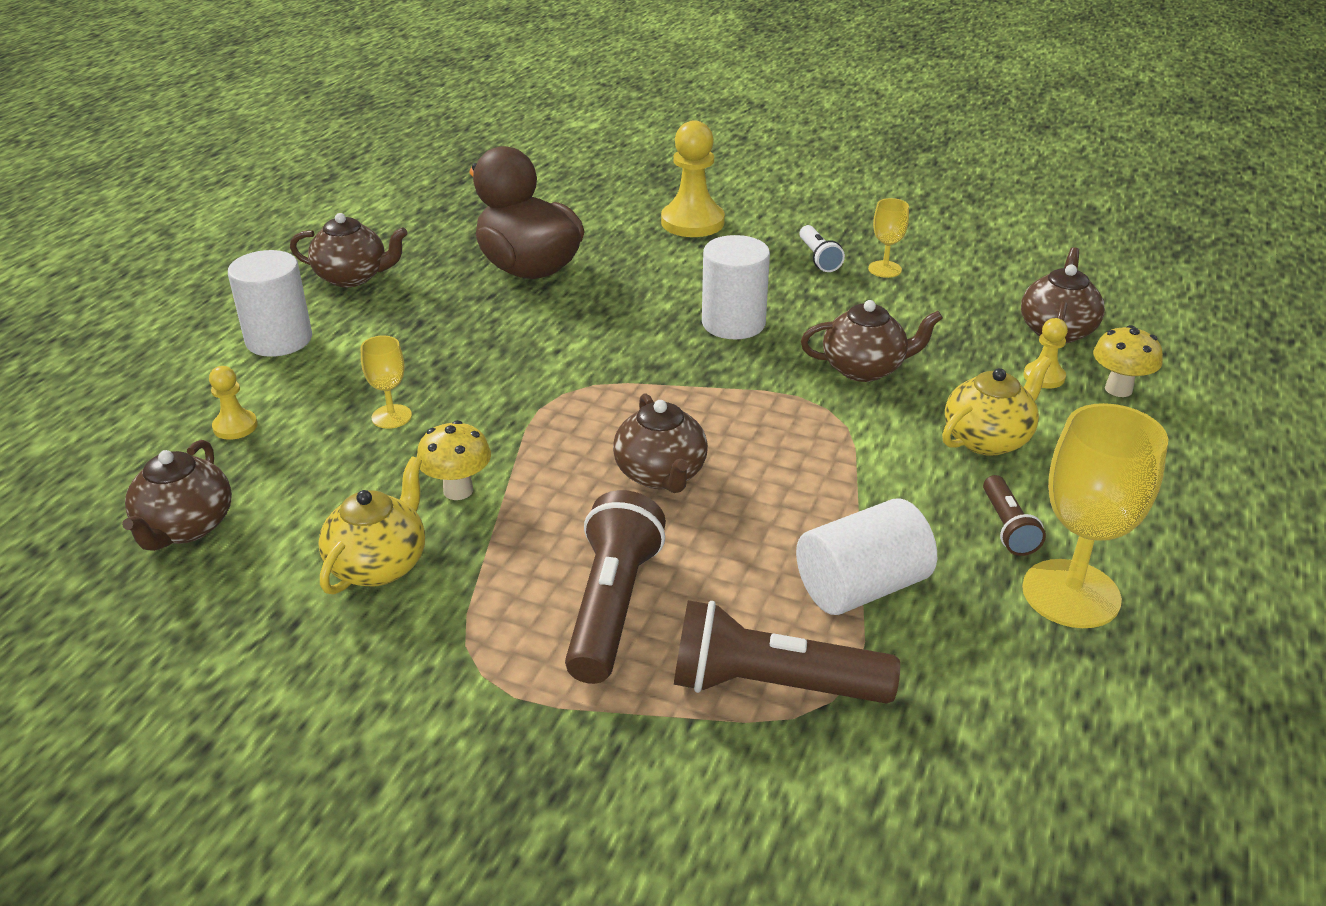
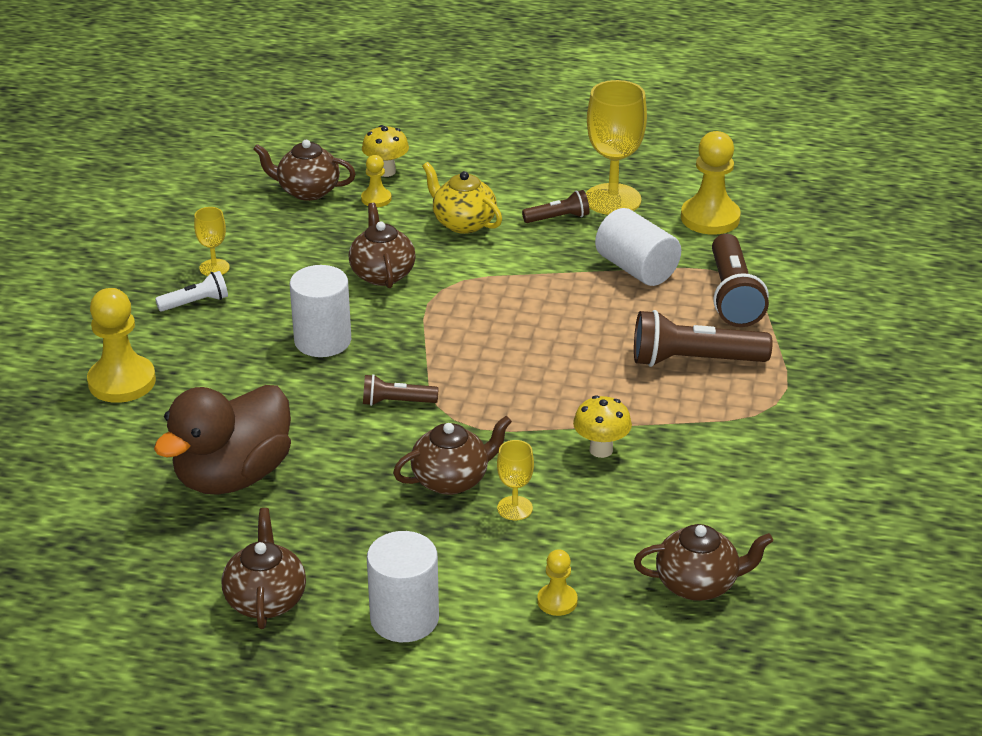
camera: 100 degrees left, 0 degrees up
yellow teapot [318,456,425,595] -> none
brown teapot [613,393,708,493] -> brown teapot moved to [393,416,512,495]
none -> brown flashlight [363,374,438,406]
none -> yellow pawn [681,131,741,235]

